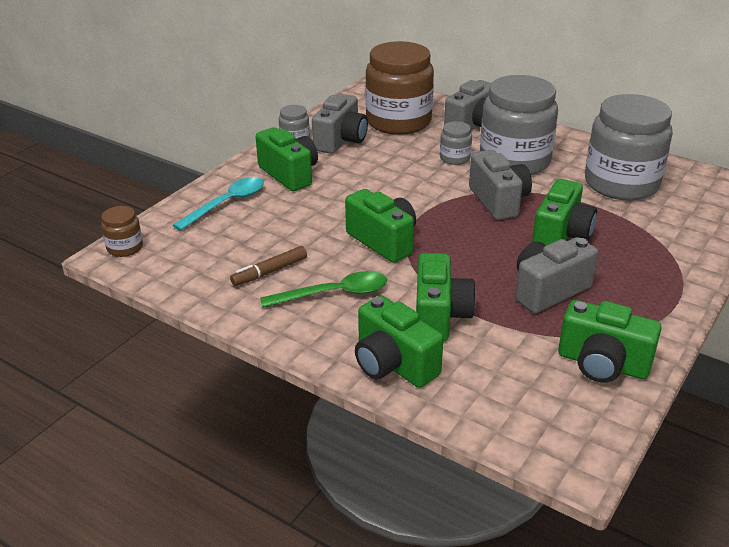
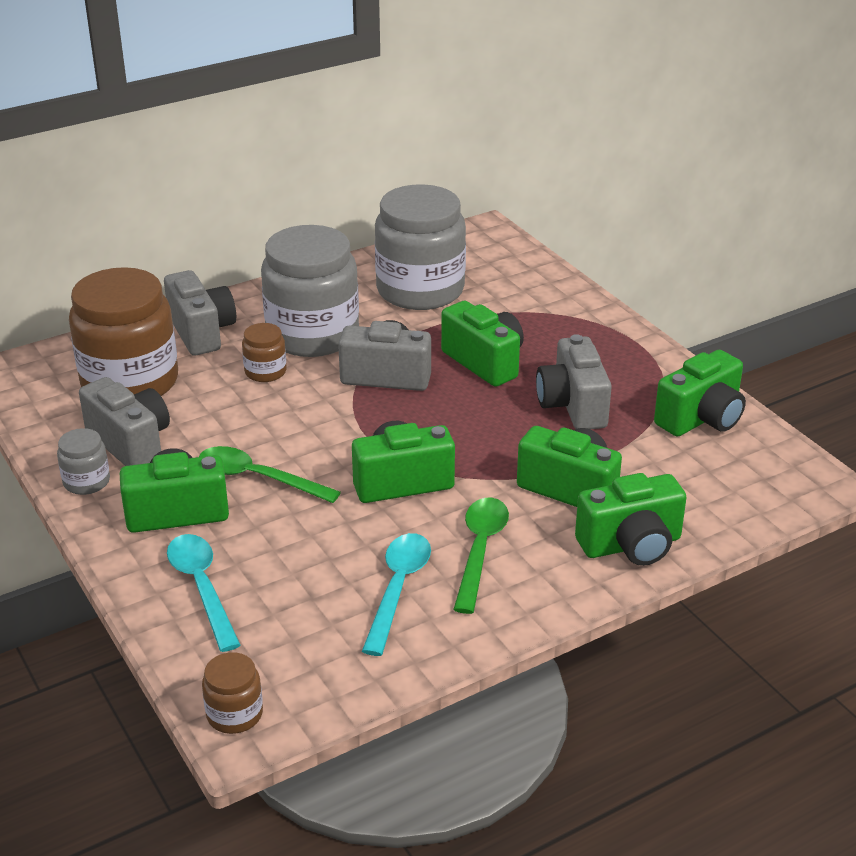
camera: 65 degrees left, 0 degrees up
brown marker [230,246,307,286] -> turquoise spoon [362,533,431,656]
grey jar [440,121,472,165] -> brown jar [242,323,287,382]
none -> green spoon [199,446,341,503]

